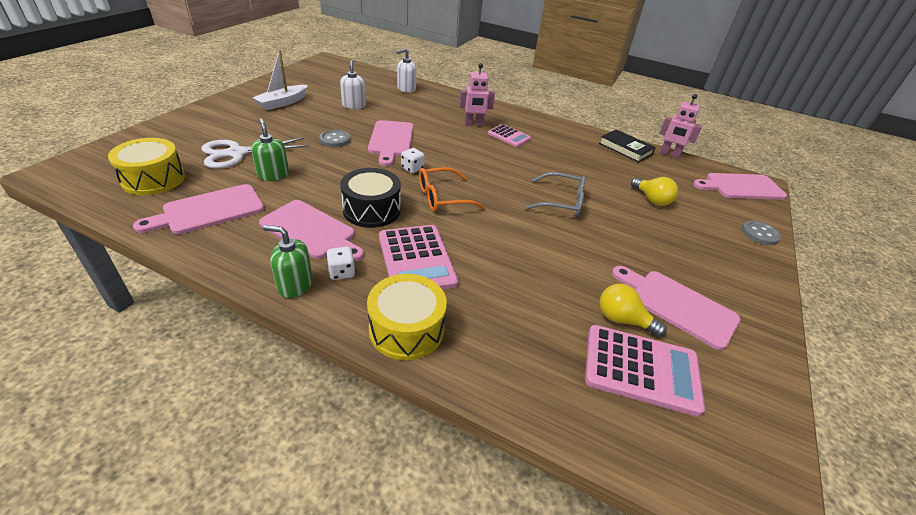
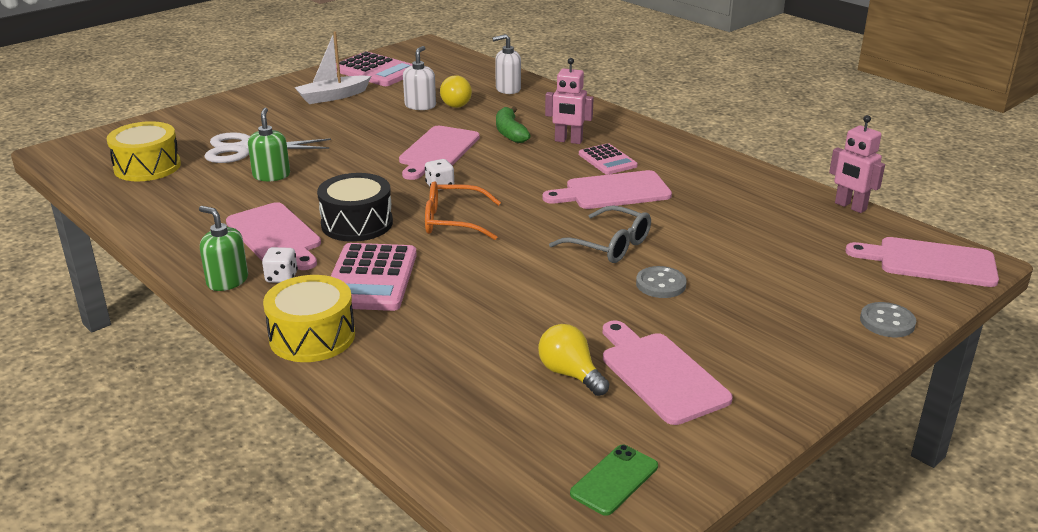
camera: 25 degrees right, 10 degrees down
pink cutting board [133,184,264,234] -> pink cutting board moved to [542,170,672,209]
grey button [319,130,350,147] -> grey button moved to [636,266,687,298]
pink calculator [585,325,705,417] -> pink calculator moved to [336,52,413,86]
black book [599,129,656,163] -> none
yellow light bulb [631,177,678,206] -> yellow light bulb moved to [440,75,472,108]
none -> green banana [496,106,530,143]
none -> green phone [570,445,658,516]

